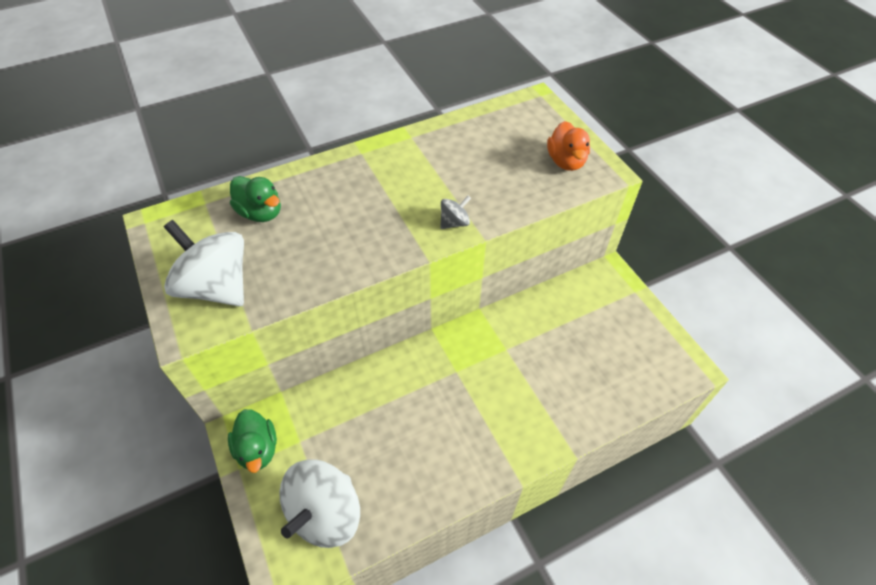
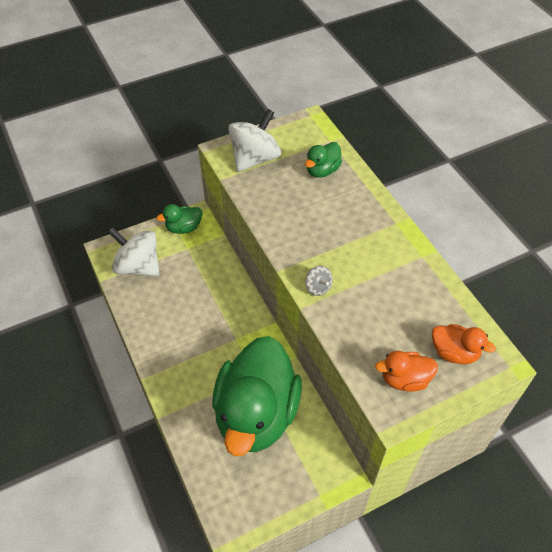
camera: 90 degrees right, 0 degrees up
none -> green duck [212,336,302,456]
none -> orange duck [432,324,496,364]

